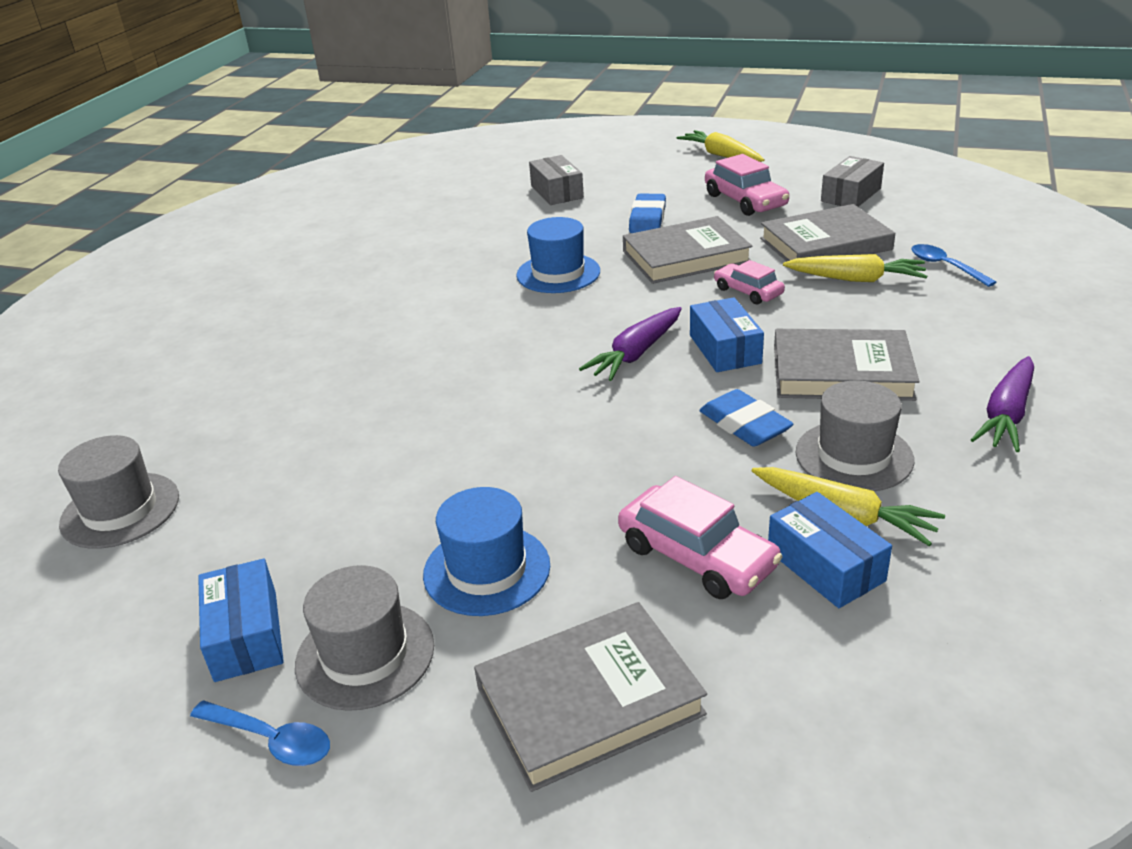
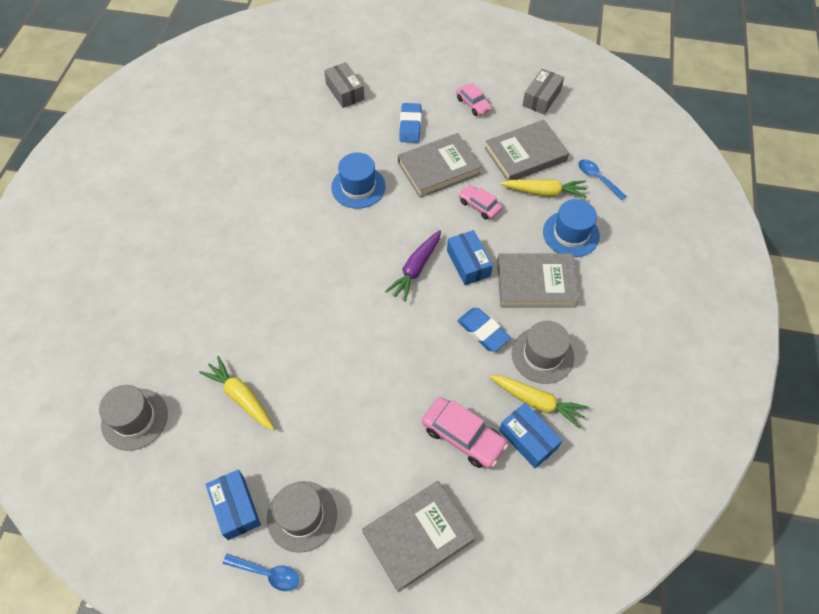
camera: 10 degrees left, 25 degrees up
blue hat [423,487,550,616] -> blue hat moved to [543,199,600,257]
yellow carrot [677,130,764,162] -> yellow carrot moved to [199,356,274,430]
pink car [705,154,789,216] -> pink car [456,83,492,116], size x0.64
purple carrot [971,356,1034,452] -> none

